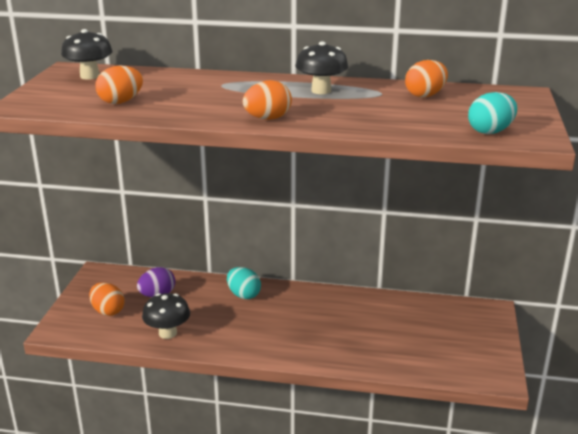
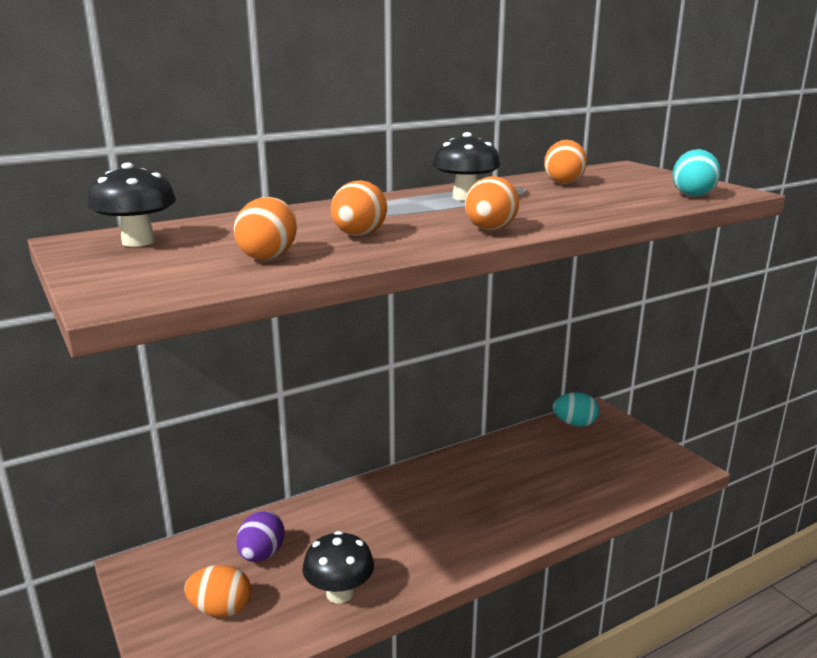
camera: 40 degrees left, 5 degrees down
turquoise egg [227,267,261,299] -> turquoise egg moved to [553,392,599,427]
none -> orange egg [331,180,387,236]

